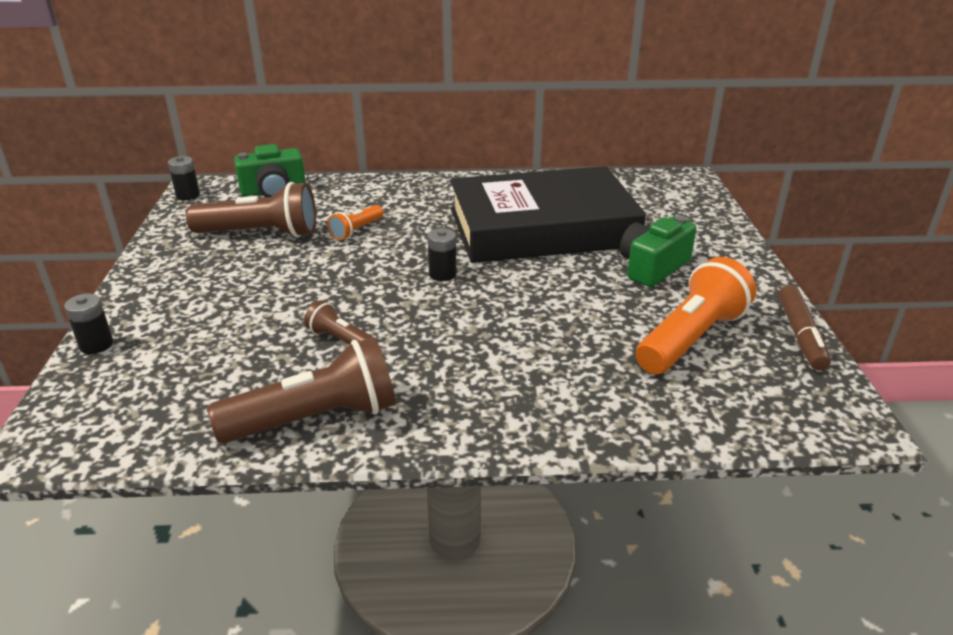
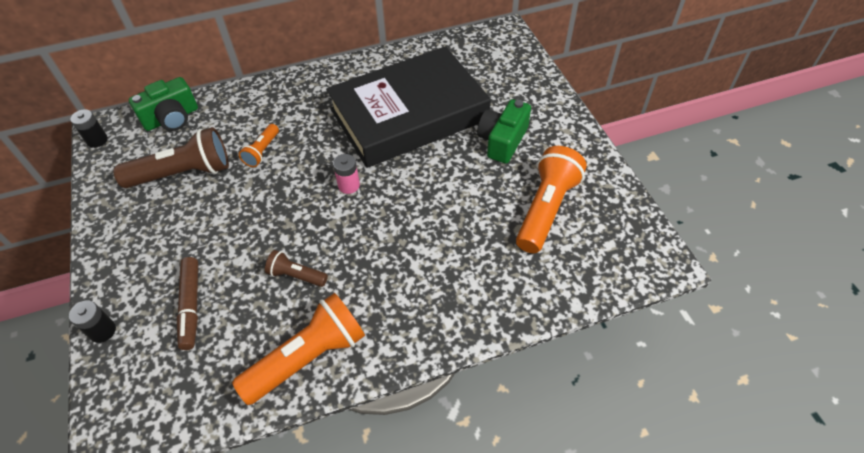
camera: 15 degrees left, 20 degrees up
brown flashlight [207,337,395,443] -> orange flashlight [232,293,365,405]
black battery [427,228,457,281] -> pink battery [333,154,360,194]
brown marker [778,285,831,370] -> brown marker moved to [176,257,198,350]

